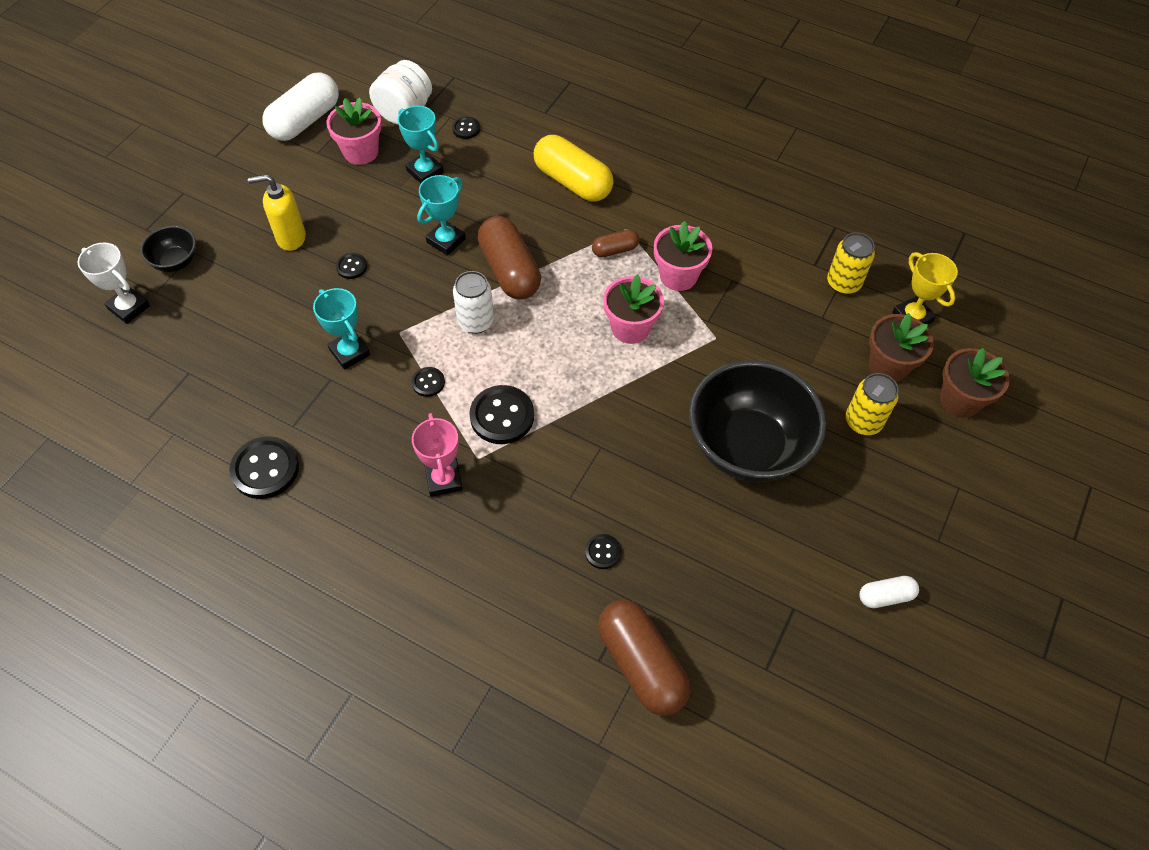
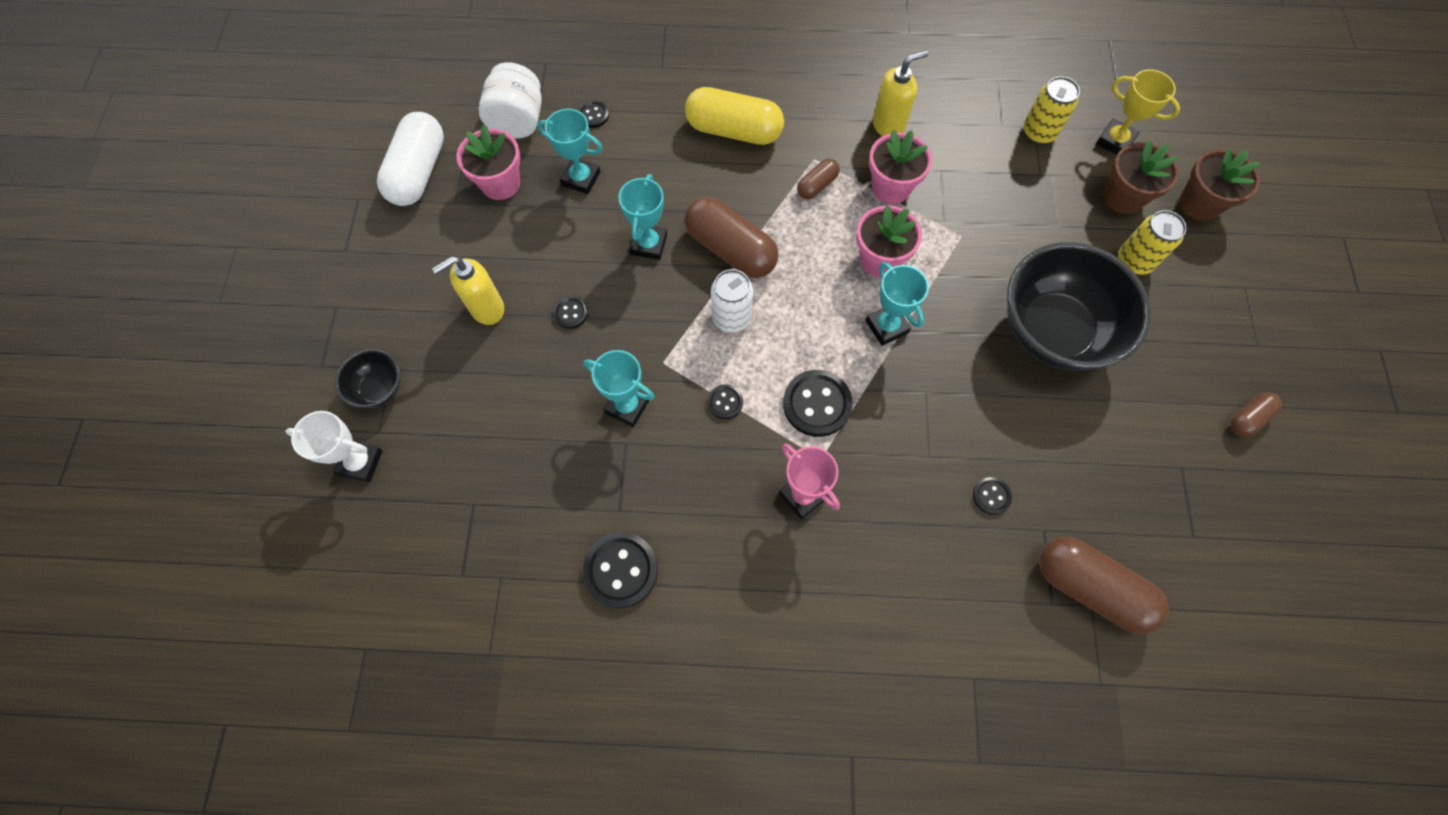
camera: 25 degrees left, 10 degrees up
white capsule [859,576,919,608] -> brown capsule [1230,392,1282,437]
none -> turquoise trophy [865,262,929,346]
none -> yellow soap dispenser [872,50,928,136]

